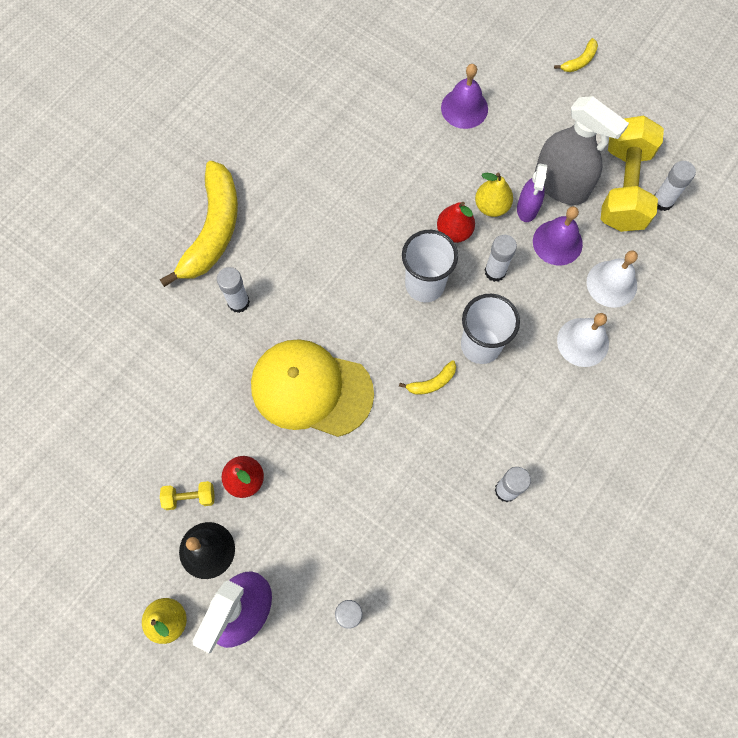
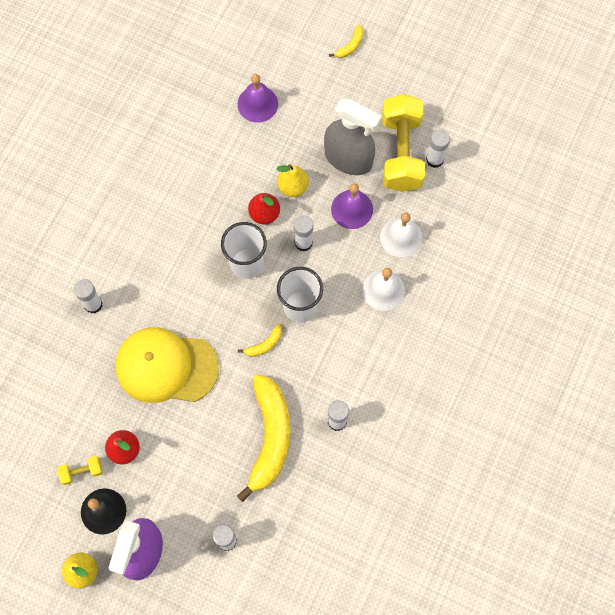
camera: 10 degrees left, 0 degrees up
yellow banana [160,161,238,287] -> yellow banana moved to [237,374,290,502]
purple spray bottle [517,163,547,222] -> none

